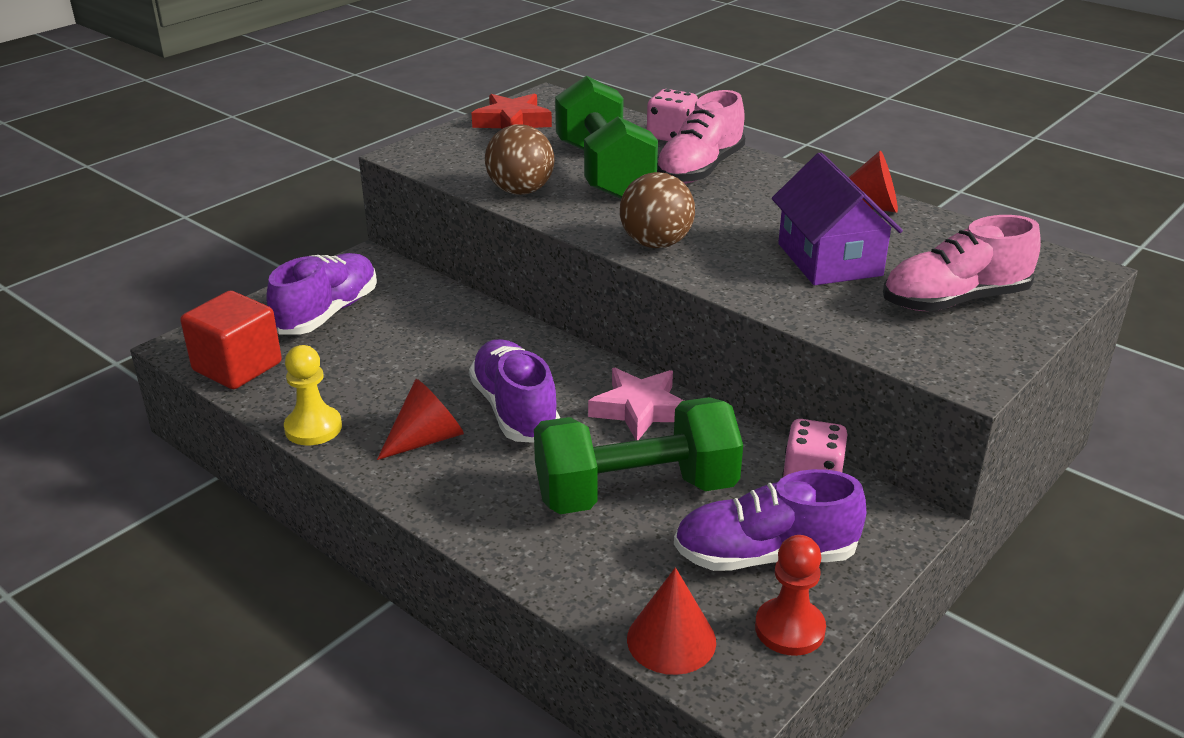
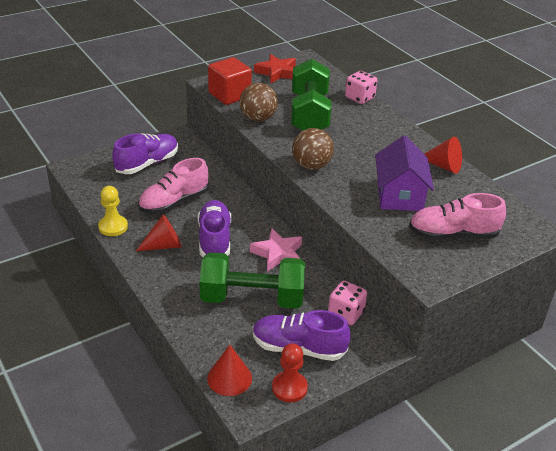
camera: 15 degrees right, 5 degrees up
red cube [180,291,282,389] -> red cube moved to [208,57,252,105]
pink shoe [657,90,745,184] -> pink shoe moved to [138,158,208,214]

